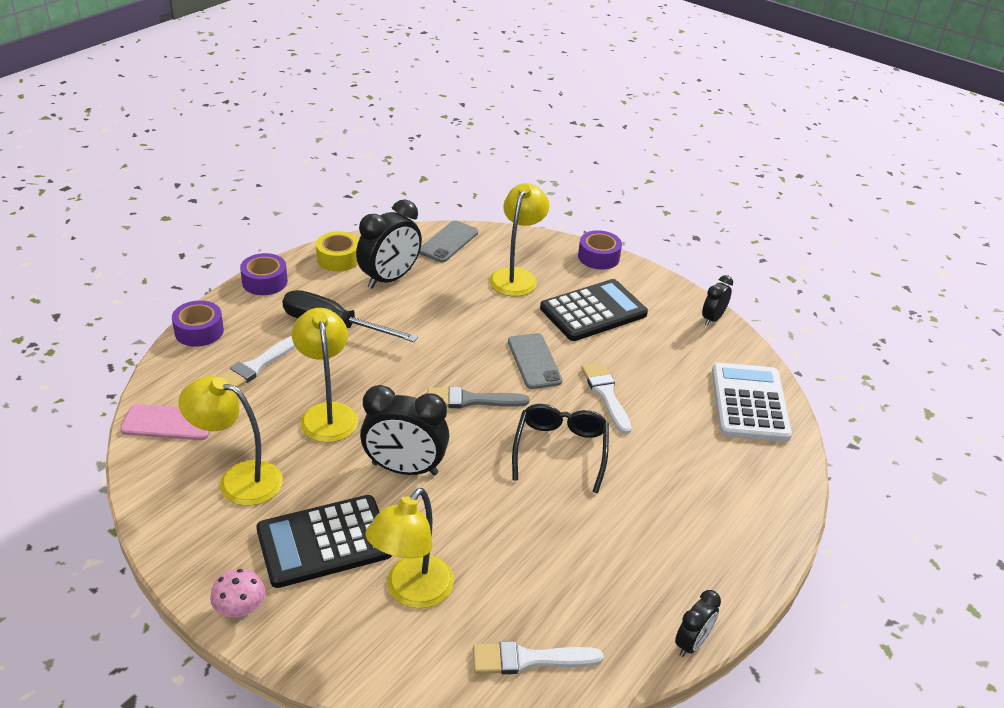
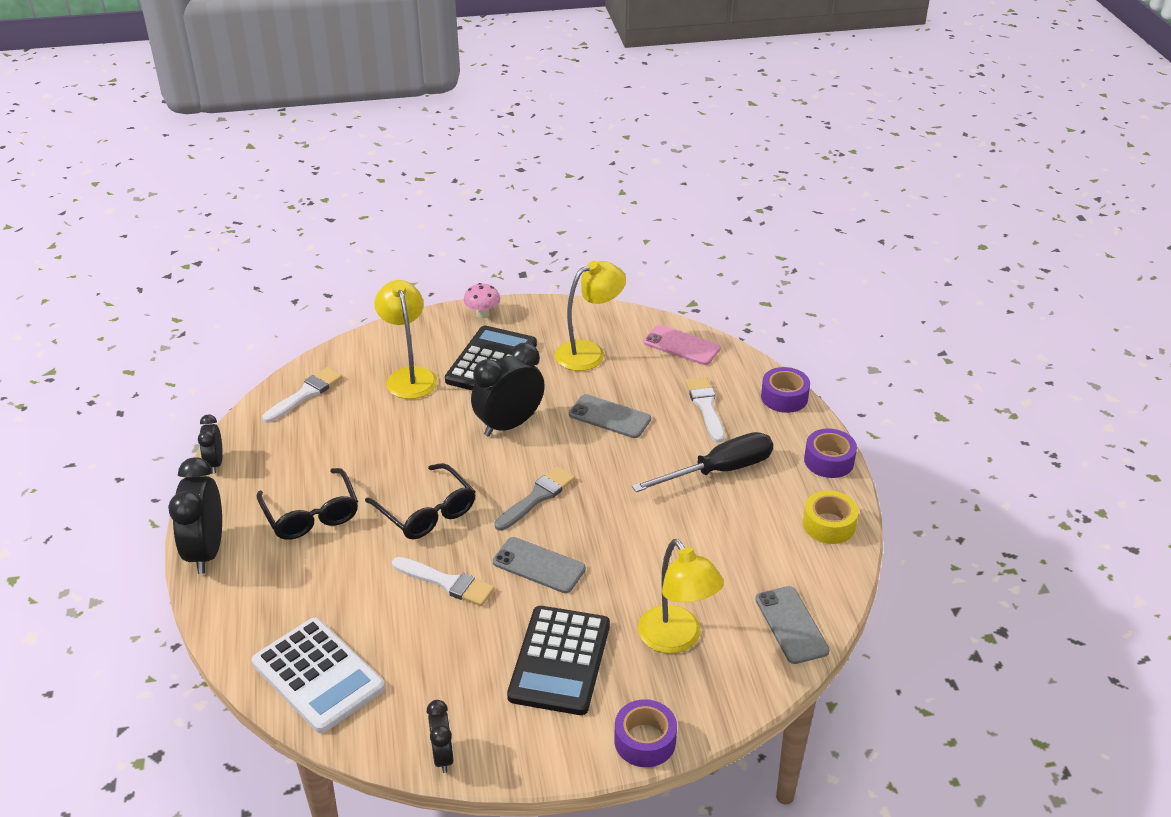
camera: 135 degrees right, 0 degrees up
pink phone [120,404,210,440] -> pink phone turned 75 degrees clockwise [643,325,721,365]
yellow lamp [292,308,358,442] -> grey phone [569,394,651,438]
black clock [356,200,422,289] -> black clock moved to [168,457,222,574]
none -> black glasses [256,468,358,540]

